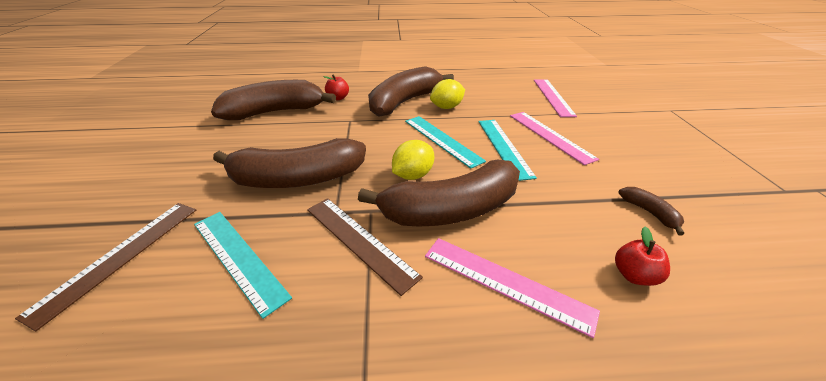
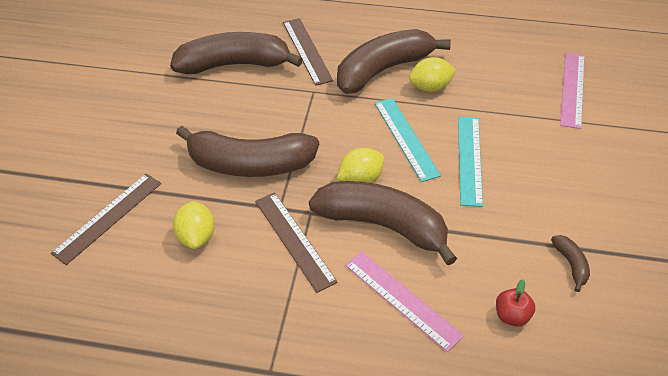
camera: 15 degrees right, 10 degrees up
turquoise ruler [194,212,292,319] -> yellow lemon [173,201,215,249]
red apple [323,74,349,100] -> brown ruler [283,18,333,86]
brown banana [358,159,520,226] -> brown banana turned 150 degrees counterclockwise [309,181,457,265]
pink ruler [510,112,599,165] -> none

